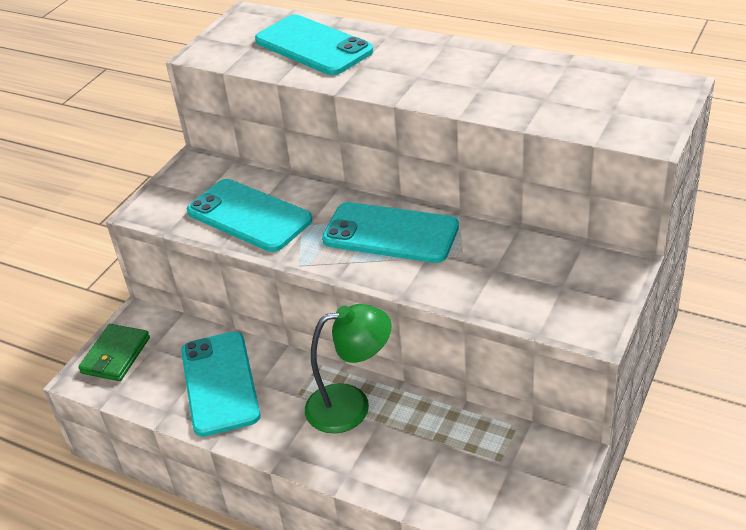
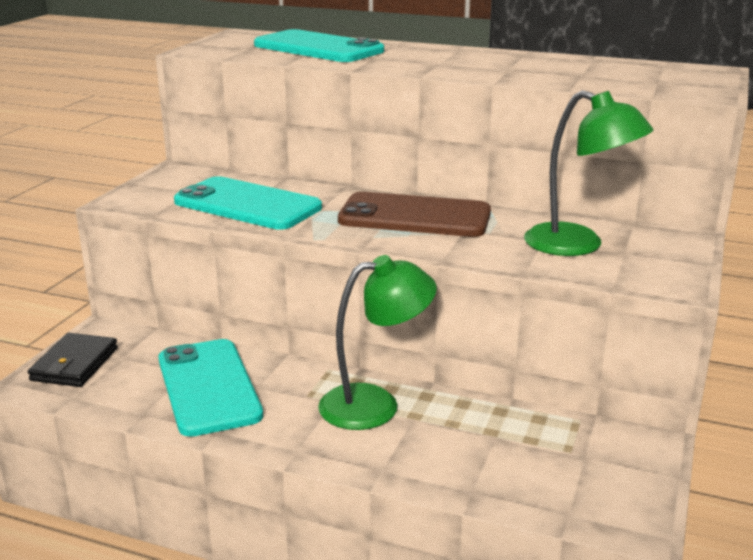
camera: 10 degrees left, 15 degrees down
green wallet [78,324,150,381] -> black wallet [28,333,118,387]
turquoise phone [322,202,459,263] -> brown phone [338,192,491,237]
none -> green lamp [524,90,653,256]

